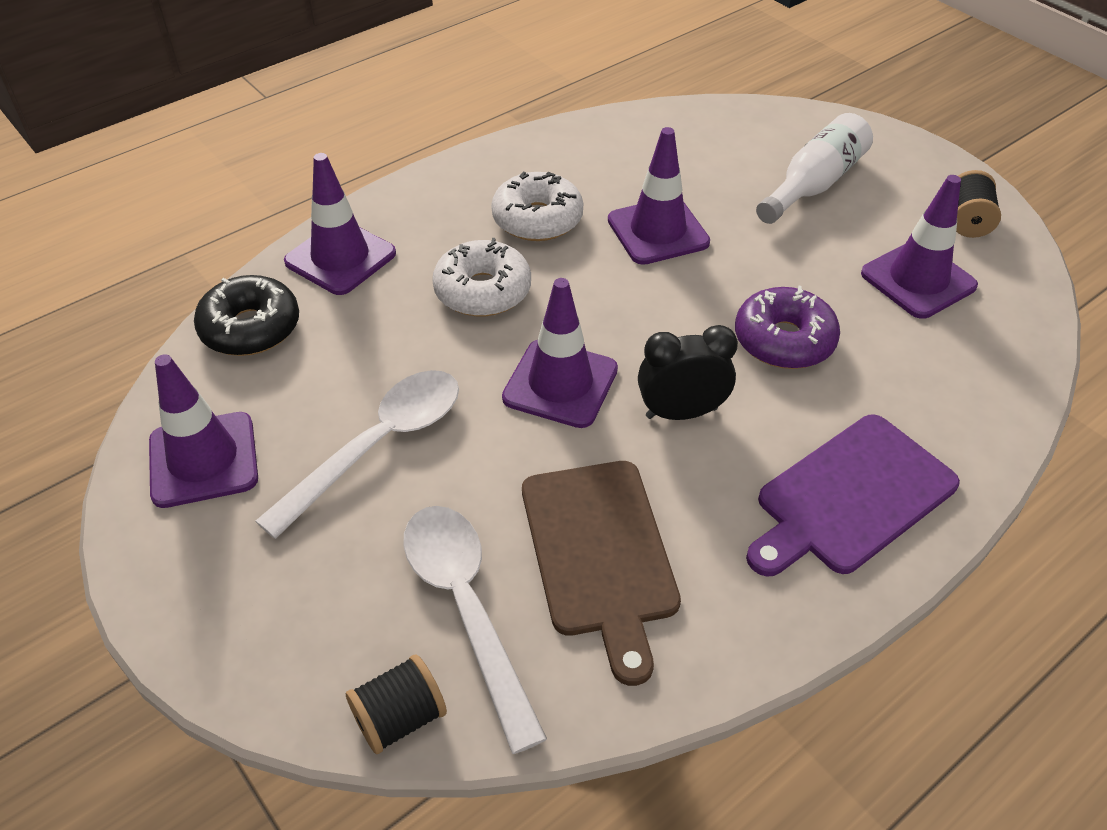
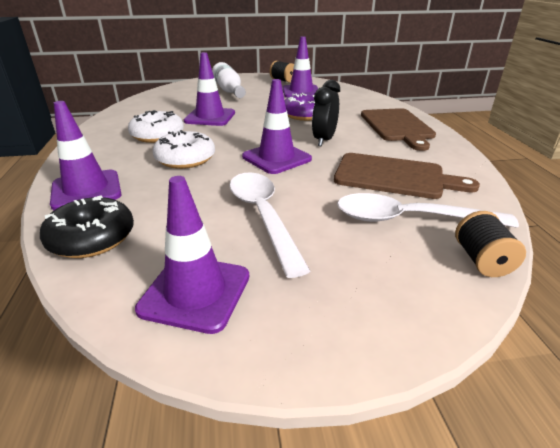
camera: 60 degrees left, 15 degrees down
purple cutting board [746,414,960,577] -> brown cutting board [361,108,436,151]

